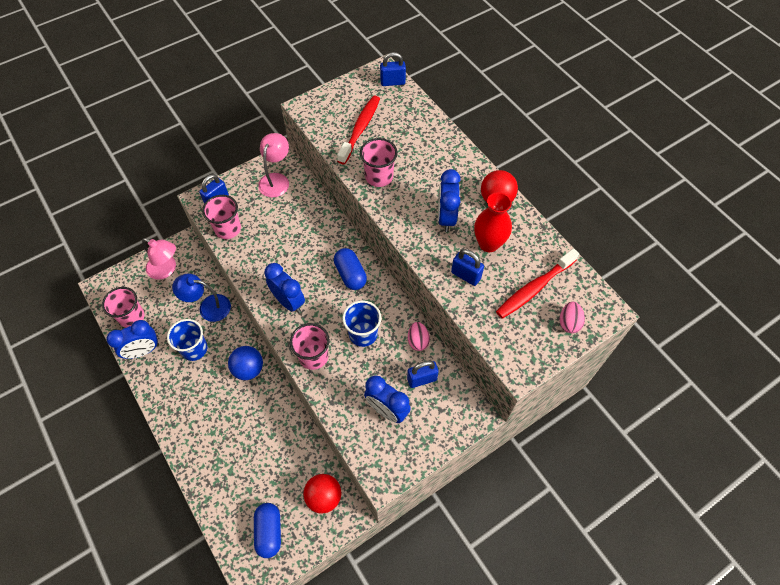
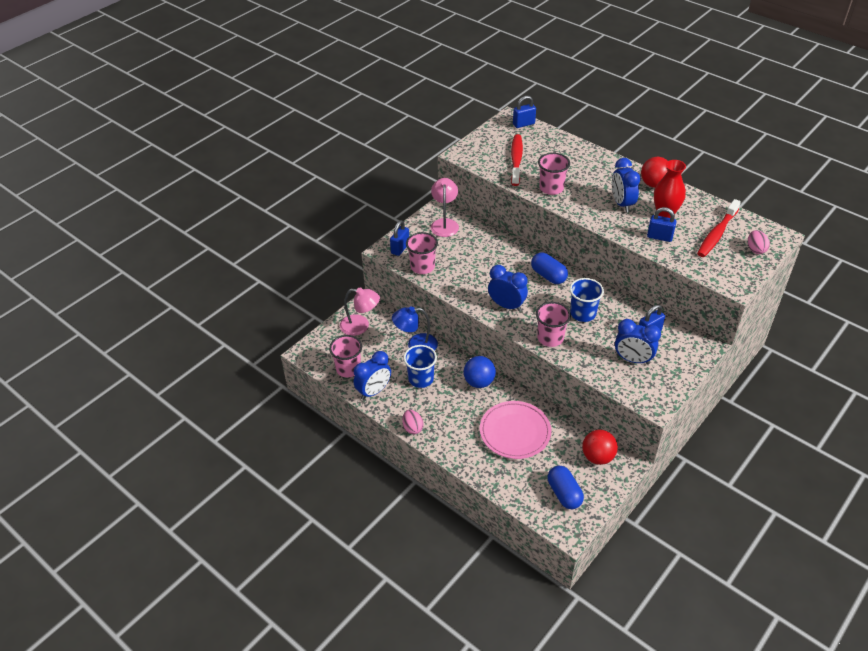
camera: 15 degrees left, 15 degrees down
pink egg [408,322,430,351] -> pink egg moved to [402,410,424,434]
none -> pink plate [480,401,551,459]

